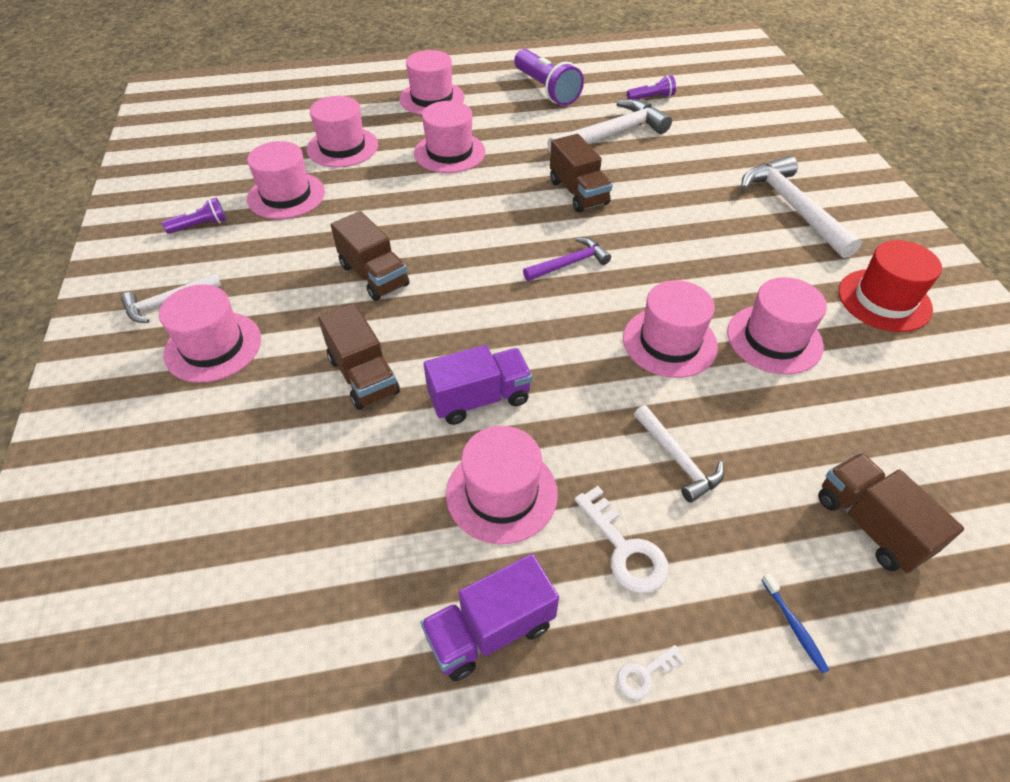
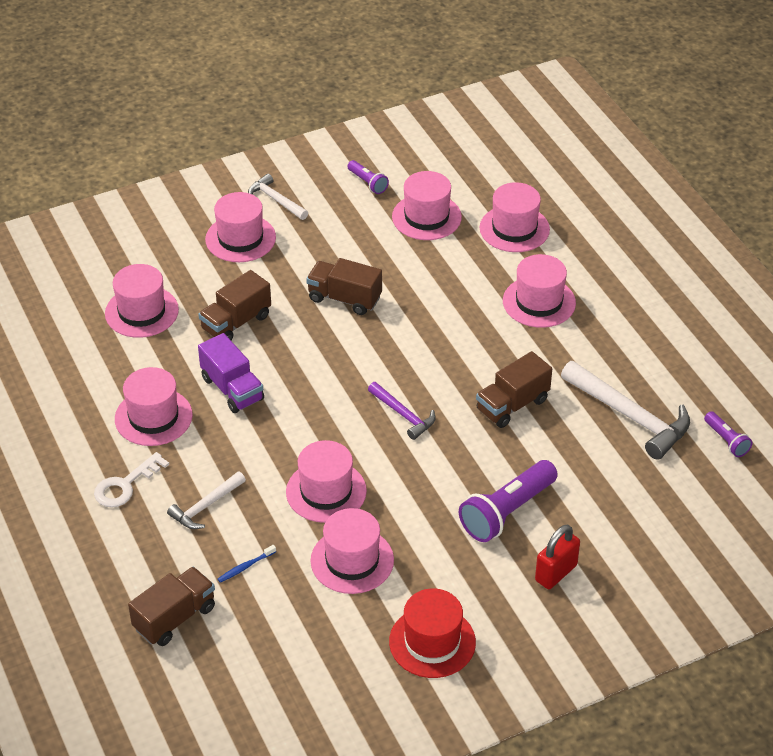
camera: 75 degrees right, 5 degrees down
brown truck [331,211,409,301] -> brown truck turned 75 degrees clockwise [306,258,382,315]
pink hat [399,50,465,115] -> pink hat moved to [105,264,179,338]
purple truck [420,554,559,681] -> none
purple flashlight [514,49,584,106] -> purple flashlight moved to [459,460,558,542]
white key [617,645,686,699] -> none
white hammer [741,156,862,258] -> red padlock [535,525,580,589]
blue toothbrush [762,573,829,674] -> blue toothbrush moved to [218,545,276,583]

